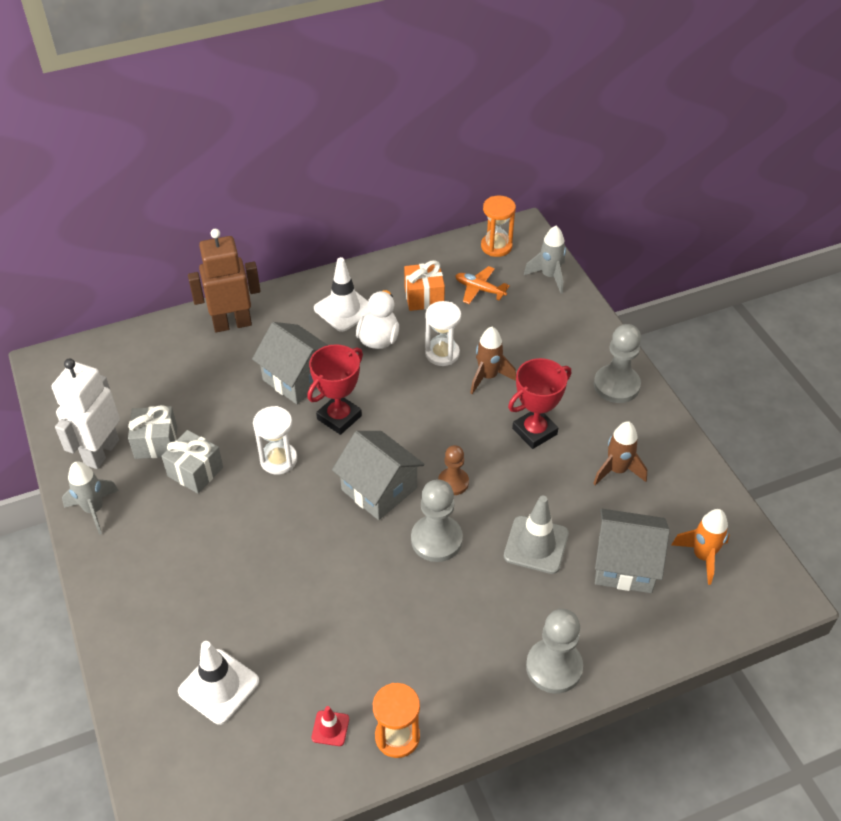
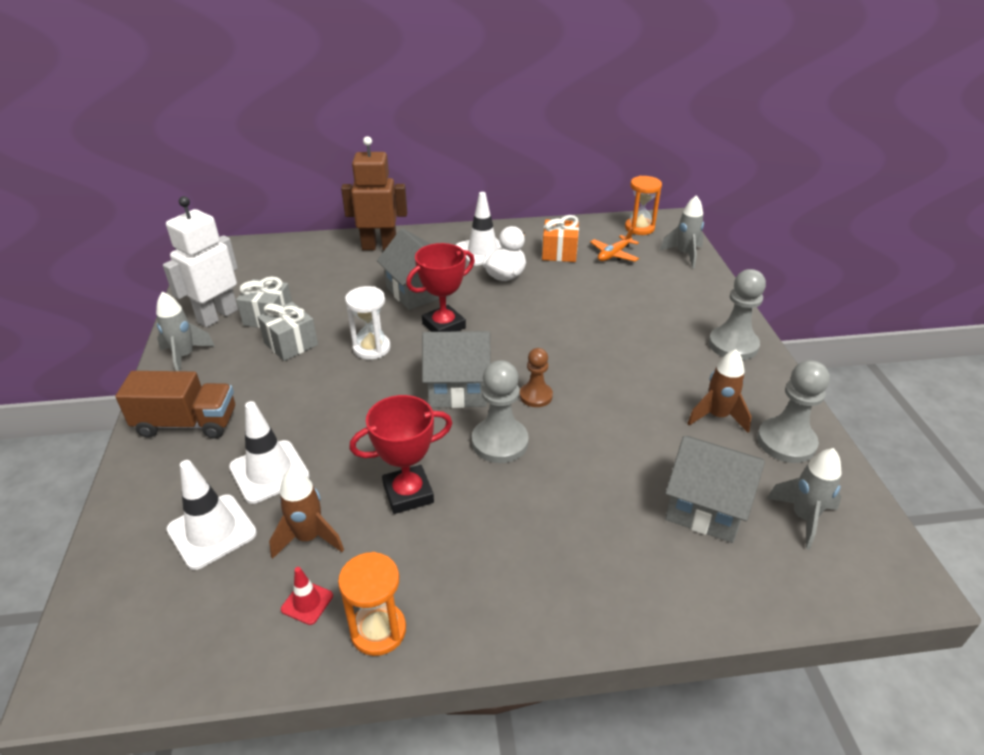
camera: 15 degrees right, 10 degrees down
grey house [332,431,425,520] -> grey house turned 60 degrees counterclockwise [422,331,491,408]
white hourglass [425,301,461,366] -> none
orange plane [455,266,510,304] -> orange plane turned 90 degrees counterclockwise [590,228,639,262]
brown rocket [470,327,516,394] -> brown rocket moved to [269,468,344,559]
grey traffic cone [504,496,569,574] -> none
red trophy [508,358,571,449] -> red trophy moved to [349,395,453,514]
grey pawn [526,609,583,694] -> grey pawn moved to [757,360,830,463]
orange rocket [672,509,730,585] -> grey rocket [767,448,842,549]
none -> brown truck [115,371,235,439]
none -> white traffic cone [229,401,310,504]

